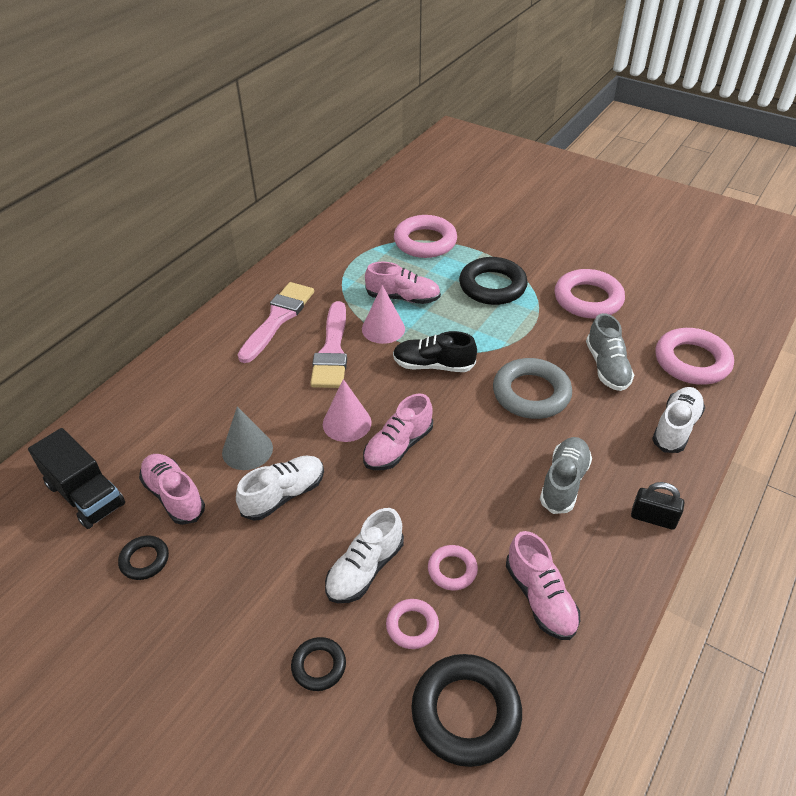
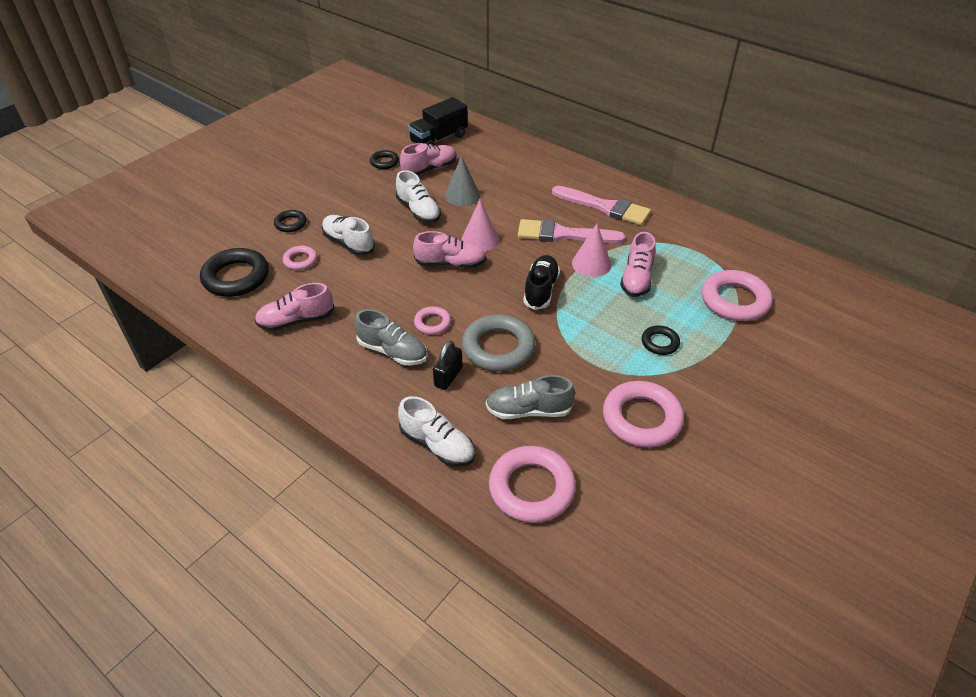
camera: 95 degrees right, 0 degrees up
pink shoe [363,394,433,470] -> pink shoe turned 135 degrees clockwise [413,231,486,268]
pink ring [428,545,478,590] -> pink ring moved to [414,306,451,335]
black ring [459,257,528,305] -> black ring [642,325,680,355], size x0.52
black padlock [631,482,684,530] -> black padlock moved to [433,341,463,390]

